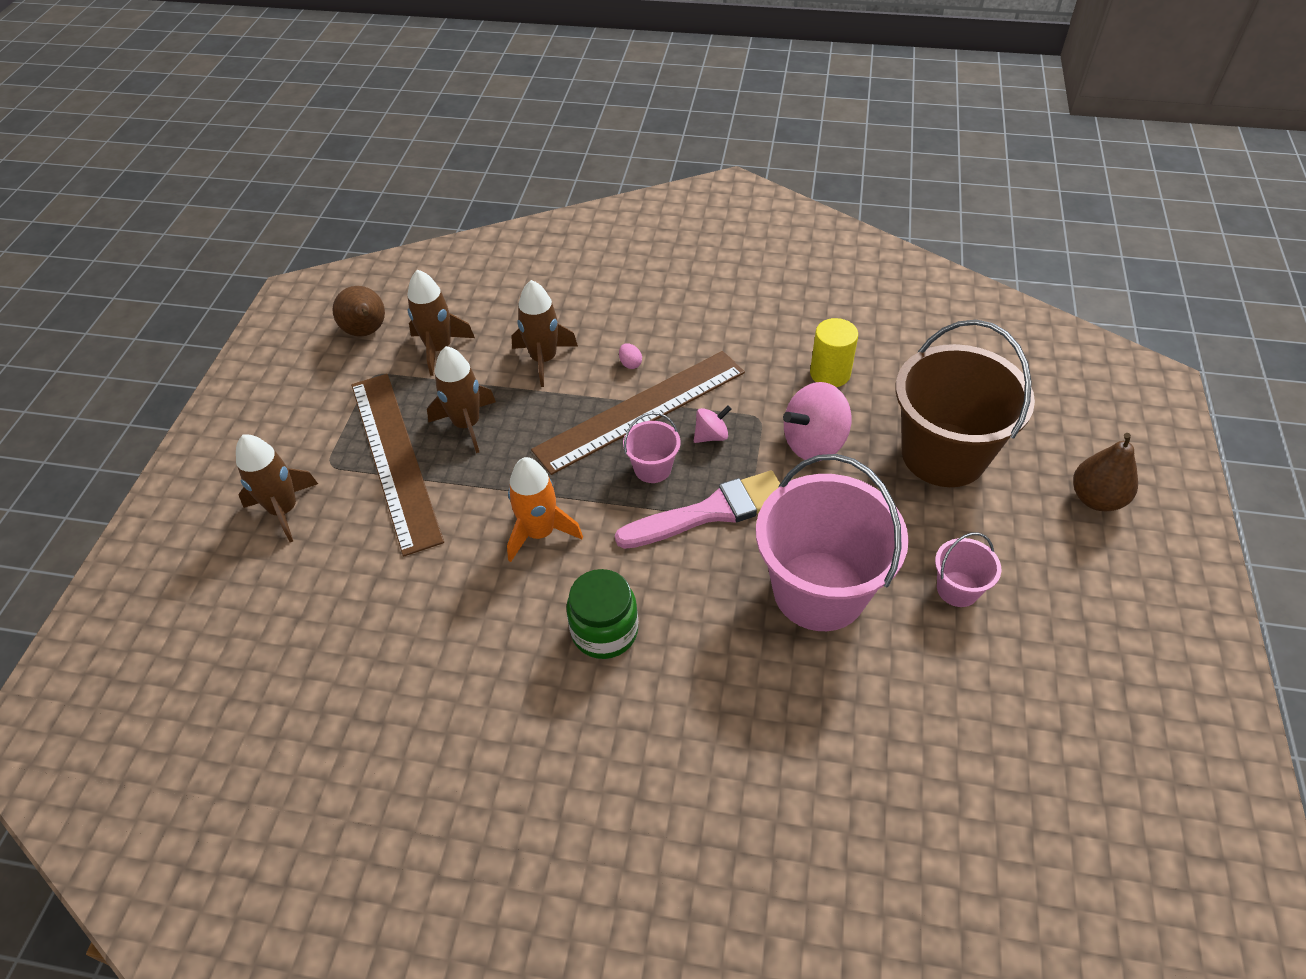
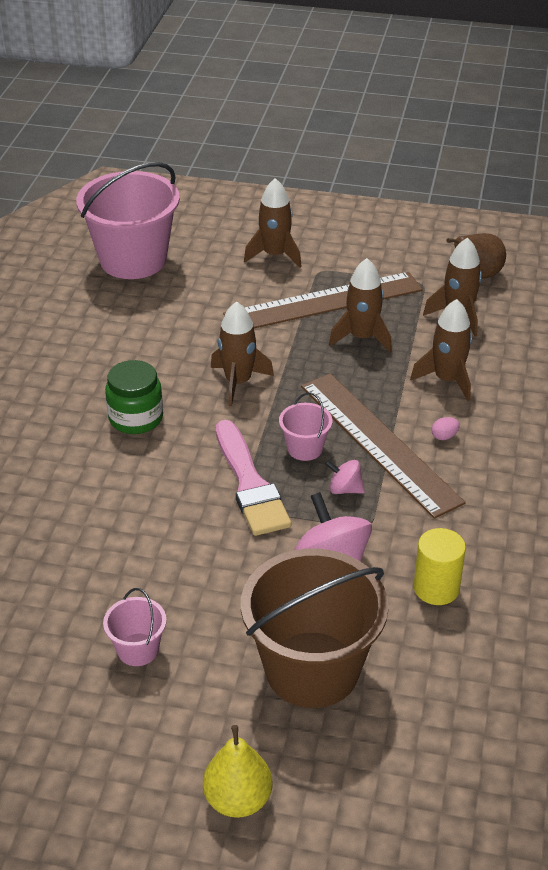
camera: 90 degrees right, 10 degrees down
orange rocket [507,457,583,562] -> brown rocket [211,301,274,406]
pink spinning top [694,405,731,443] -> pink spinning top turned 135 degrees clockwise [325,460,365,494]
pink bucket [756,454,909,631] -> pink bucket moved to [76,162,180,279]
brown pear [1073,433,1138,512] -> yellow pear [203,725,273,818]

